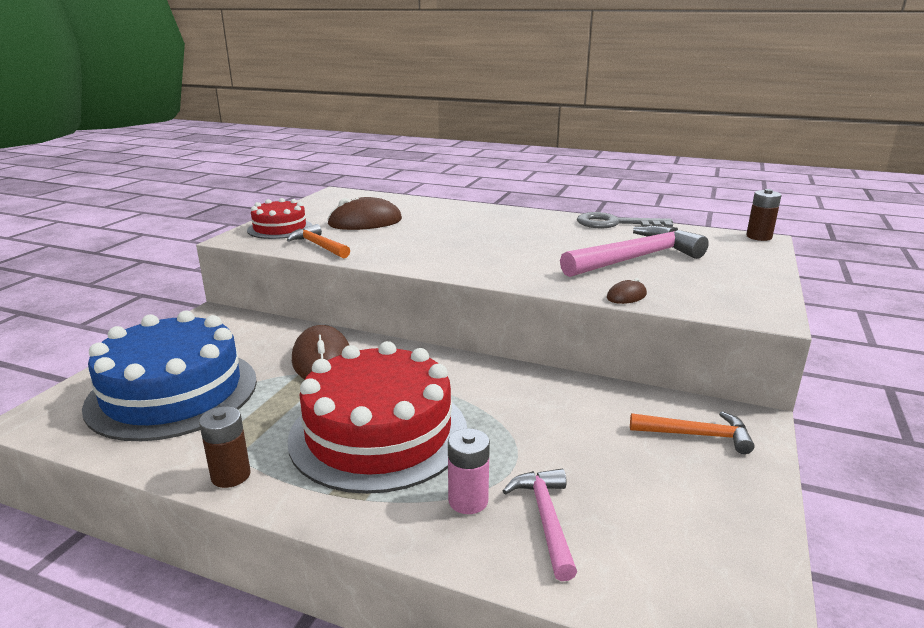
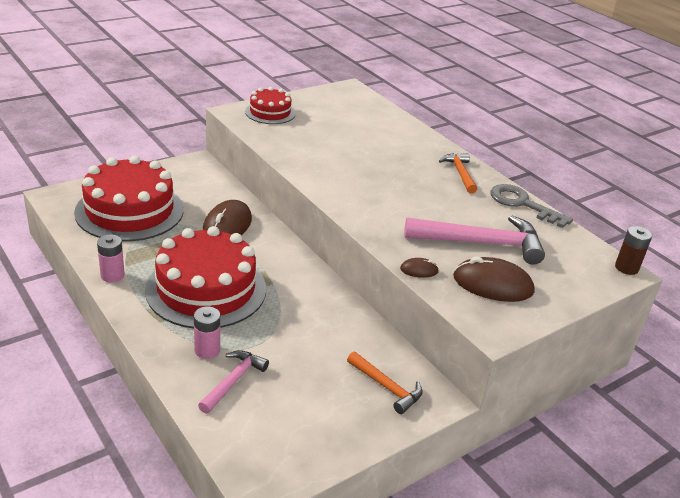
camera: 30 degrees right, 10 degrees up
blue cake [82,310,257,441] -> red cake [74,156,184,242]
brown battery [199,407,251,488] -> pink battery [97,234,125,283]
orange hammer [287,224,350,259] -> orange hammer moved to [439,153,477,194]
brown mouse [327,197,402,230] -> brown mouse moved to [453,257,534,302]

